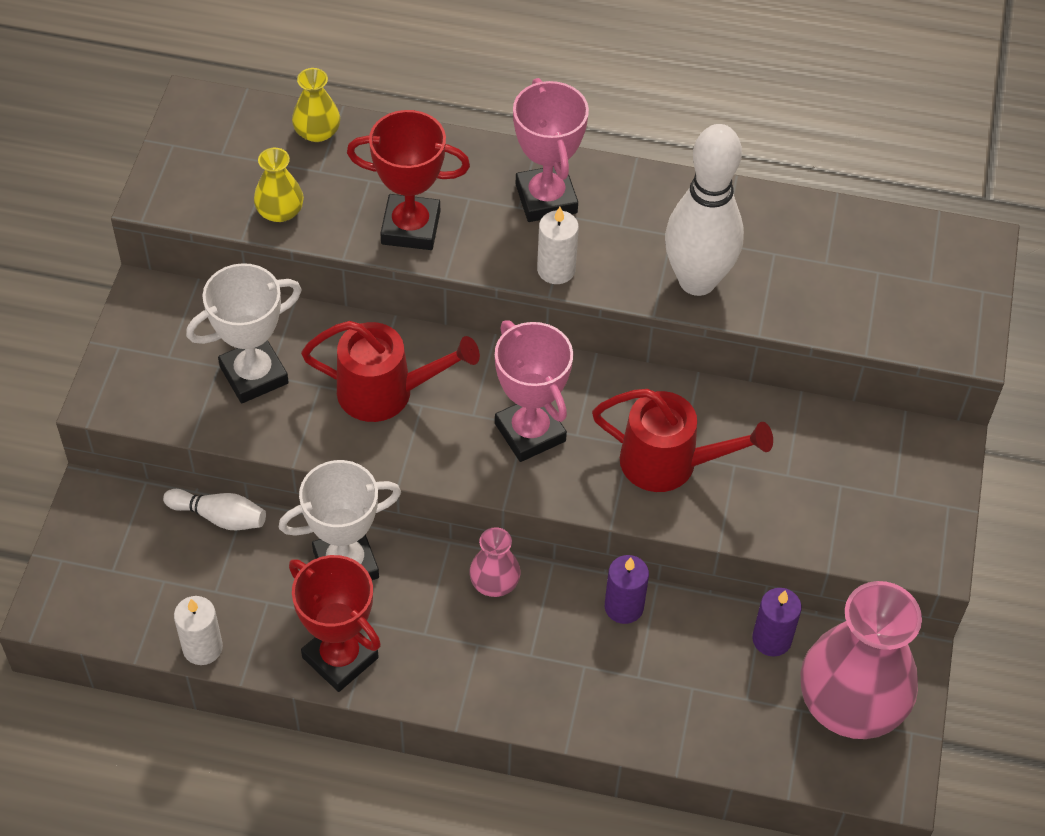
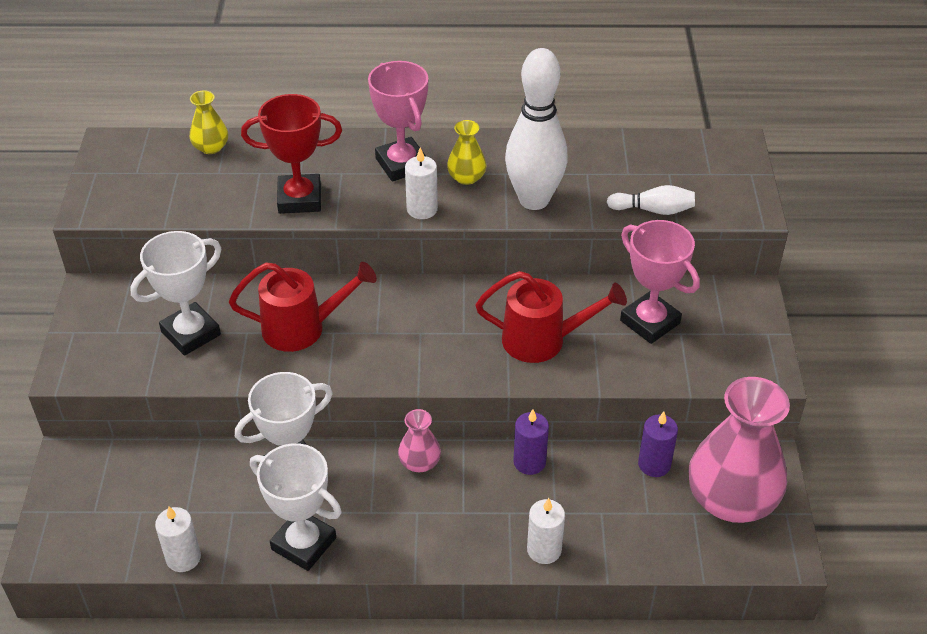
camera: 10 degrees left, 10 degrees down
white bowling pin [163,489,266,530] -> white bowling pin moved to [607,185,695,215]
yellow vase [254,148,304,222] -> yellow vase moved to [447,120,486,185]
red trophy [289,555,381,692] -> white trophy [250,443,342,571]
pink trophy [495,320,573,462] -> pink trophy moved to [620,220,700,344]
none -> white candle [527,498,565,564]

